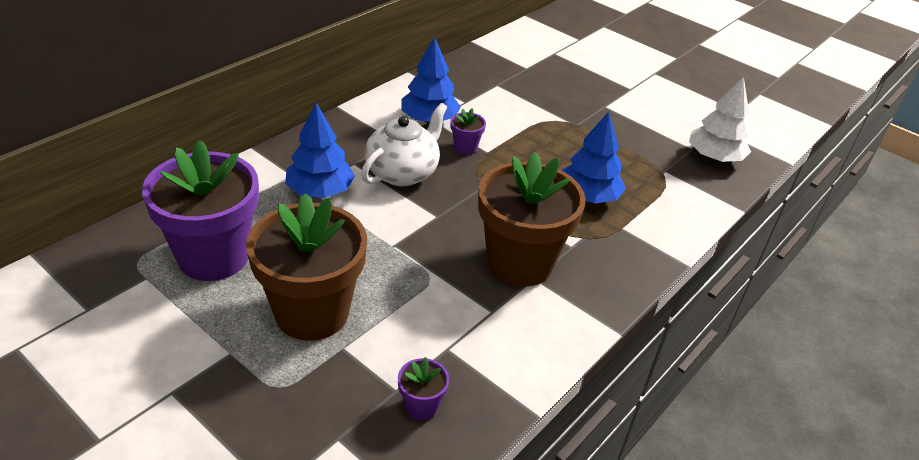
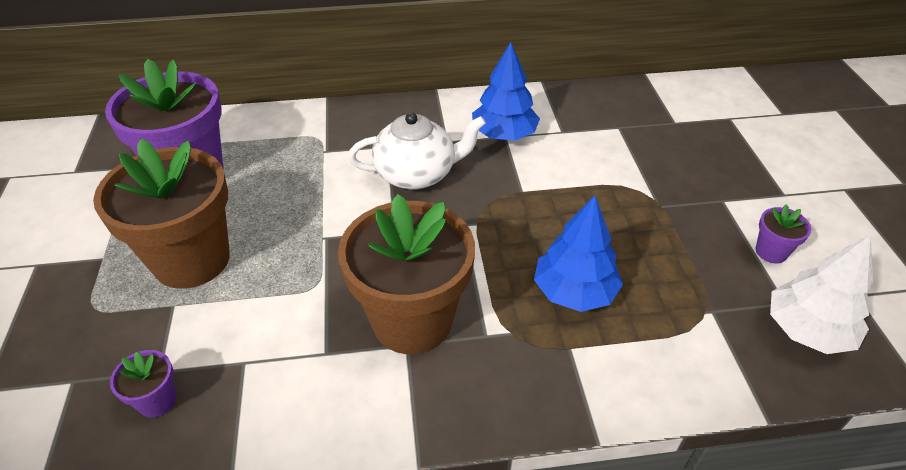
camera: 45 degrees right, 5 degrees up
blue tree [285,103,355,198] -> none
purple flower pot [450,108,486,155] -> purple flower pot moved to [755,205,811,263]

